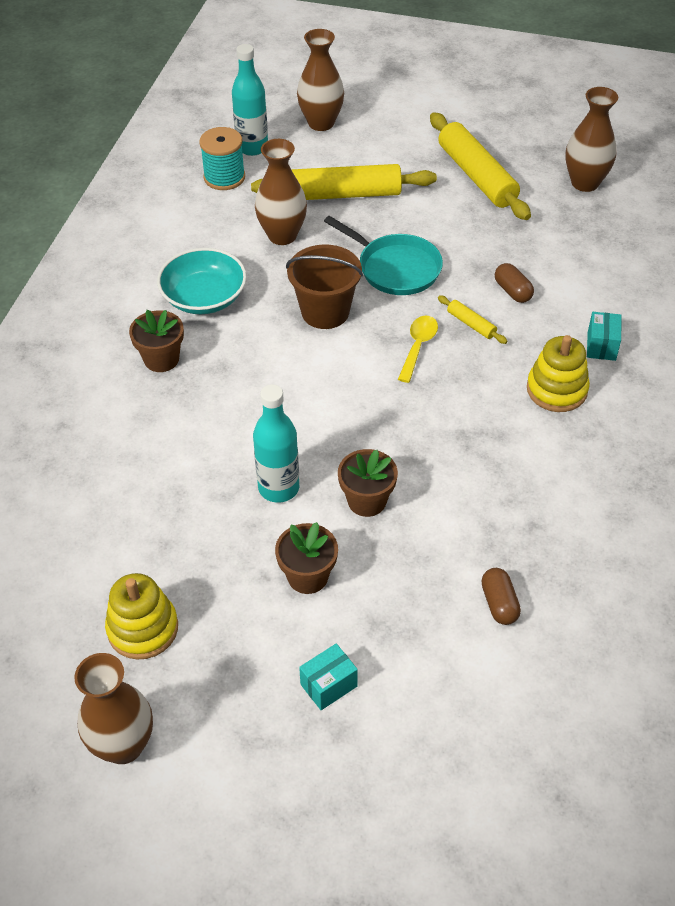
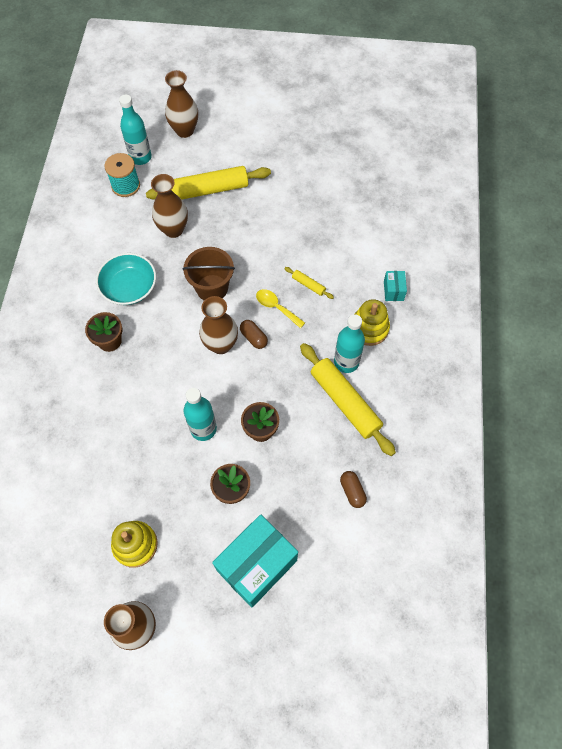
camera: 10 degrees left, 15 degrees up
turquoise box [299,643,358,710] -> turquoise box [212,514,298,607], size x2.31
turquoise pan [324,216,443,295] -> none
yellow spoon [398,316,438,383] -> yellow spoon turned 60 degrees counterclockwise [256,289,305,328]
yellow rolling pin [430,112,531,220] -> yellow rolling pin moved to [300,343,396,456]
brown capsule [495,263,534,303] -> brown capsule moved to [240,320,268,349]
brown vase [565,87,618,192] -> brown vase moved to [199,296,238,354]
none -> turquoise bottle [334,314,365,373]

